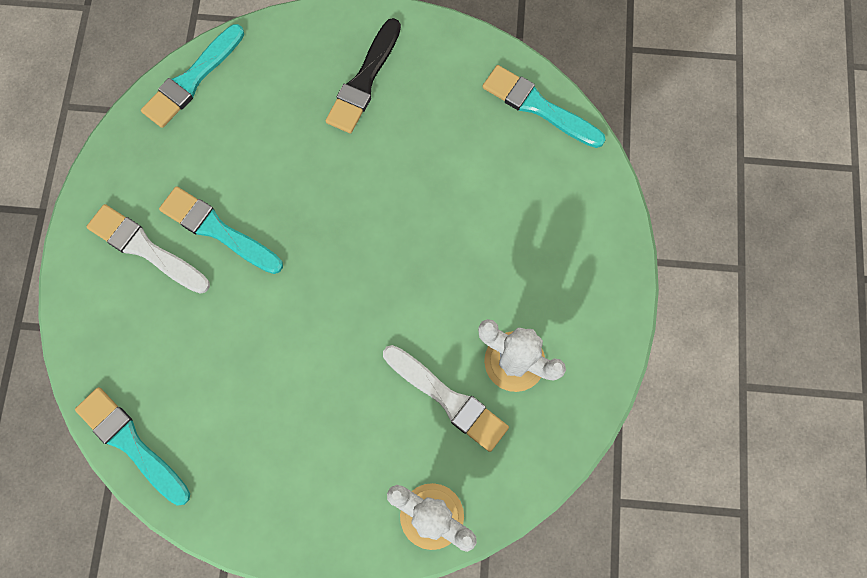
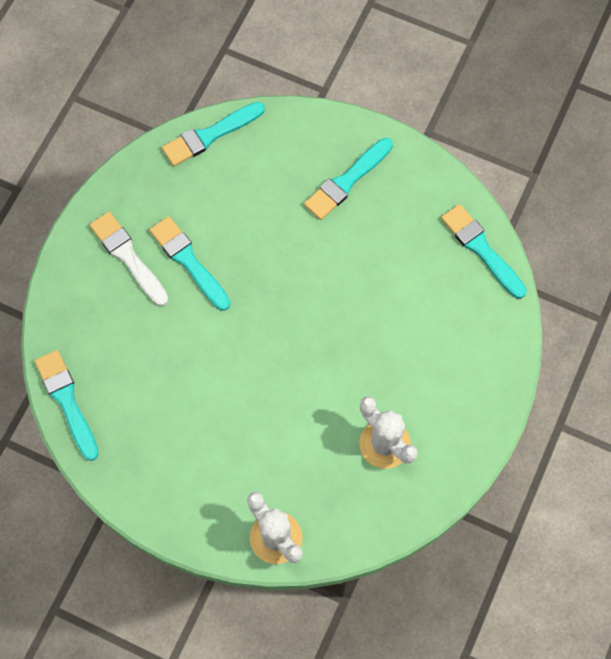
camera: 20 degrees right, 5 degrees down
black brush [326,18,401,133] -> turquoise brush [304,138,393,220]
white brush [383,345,509,452] -> none

